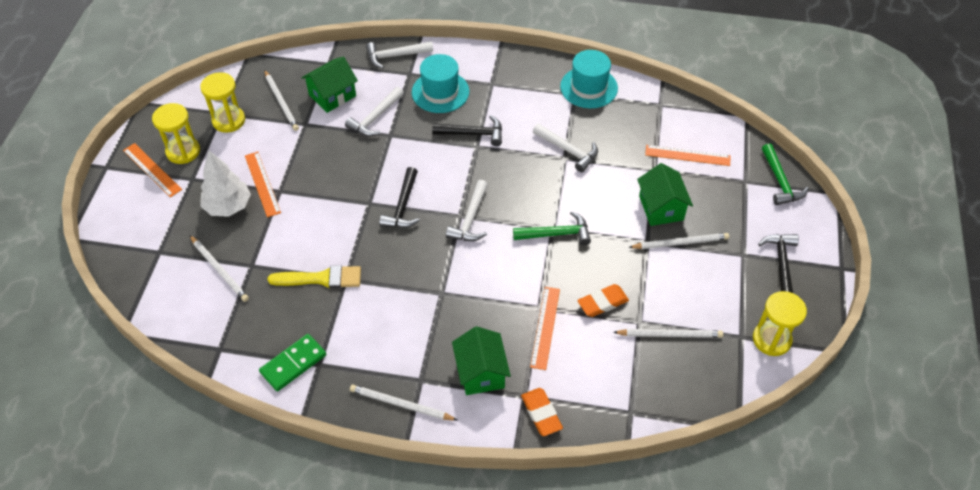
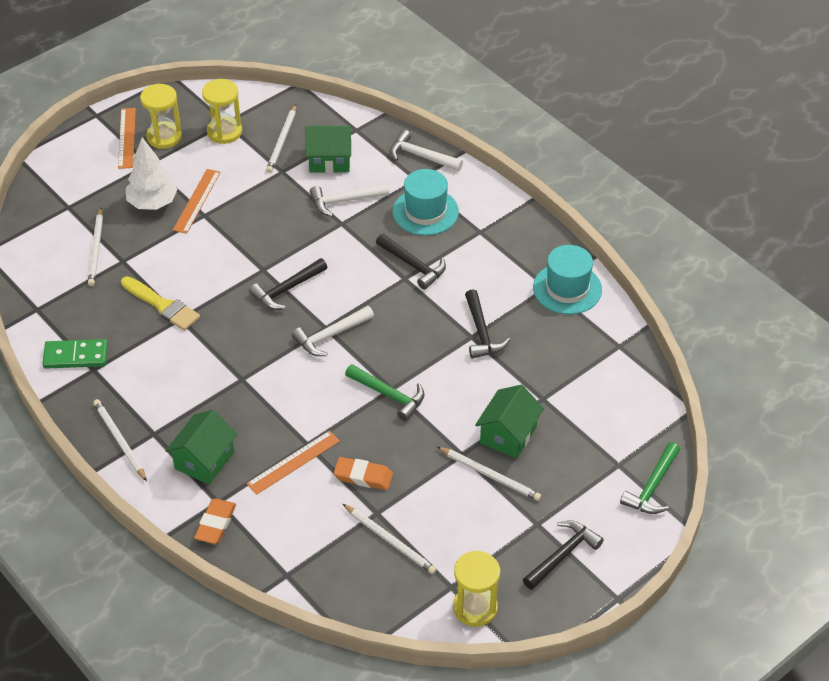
camera: 40 degrees right, 5 degrees down
white hammer [533,124,598,172] -> black hammer [465,289,511,359]
orange ruler [645,145,731,166] -> none

